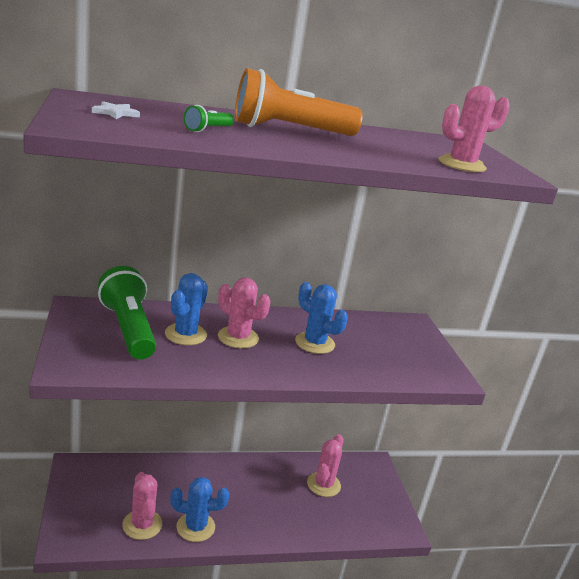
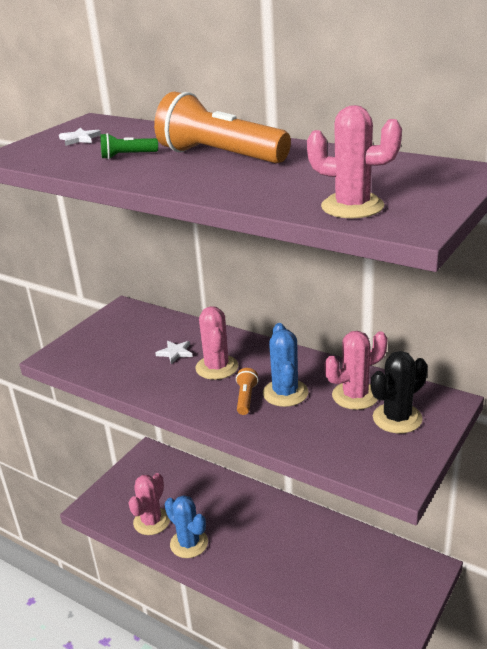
camera: 50 degrees right, 5 degrees up
green flashlight [98,266,156,359] -> none
blue cactus [165,273,208,345] -> white star [155,341,193,364]
pink cactus [307,434,344,497] -> pink cactus moved to [324,331,388,410]
none -> orange flashlight [236,368,259,415]
none -> black cactus [371,351,428,434]

